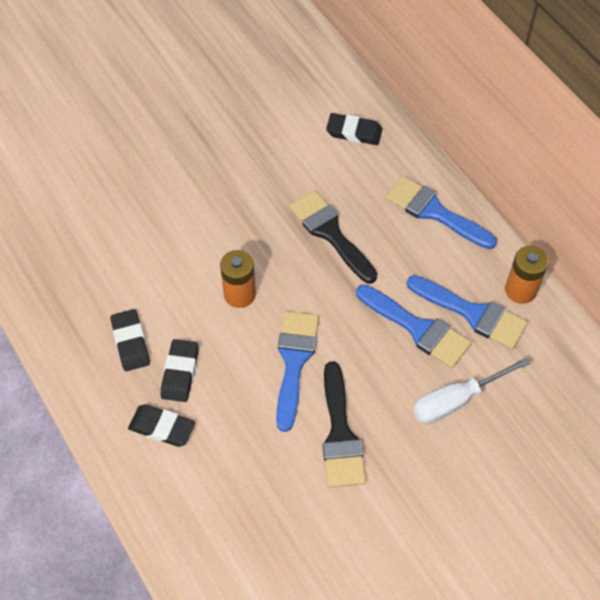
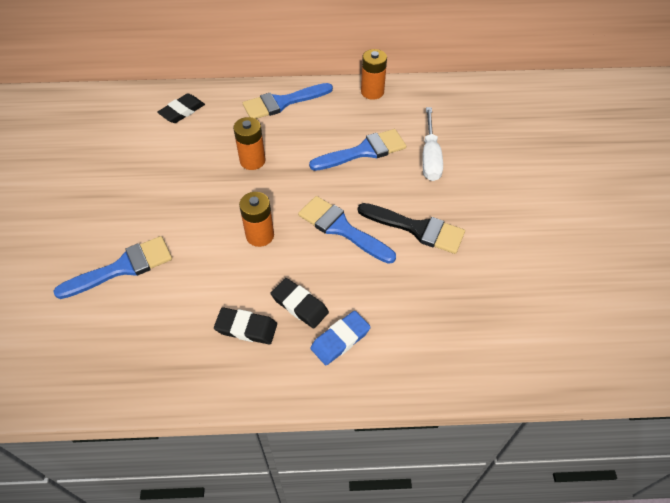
camera: 60 degrees left, 5 degrees down
black eraser [128,404,195,447] -> blue eraser [310,311,371,365]
black brush [289,190,377,284] -> orange battery [233,117,265,170]
blue brush [407,275,528,349] -> blue brush moved to [53,236,172,299]

